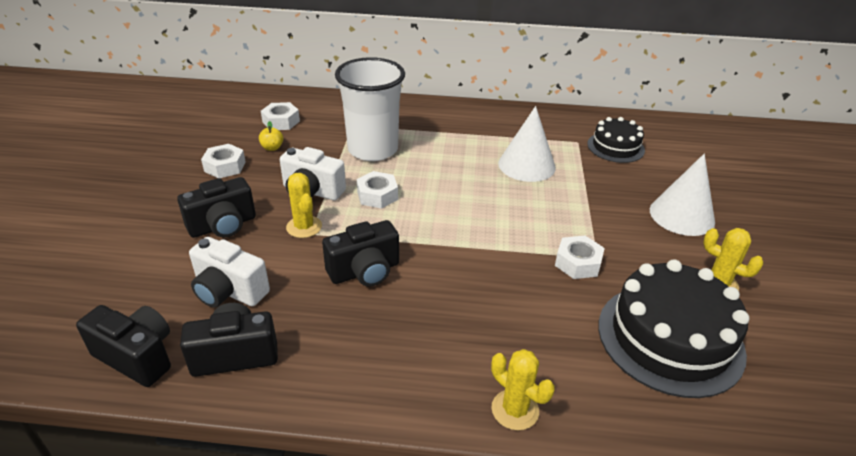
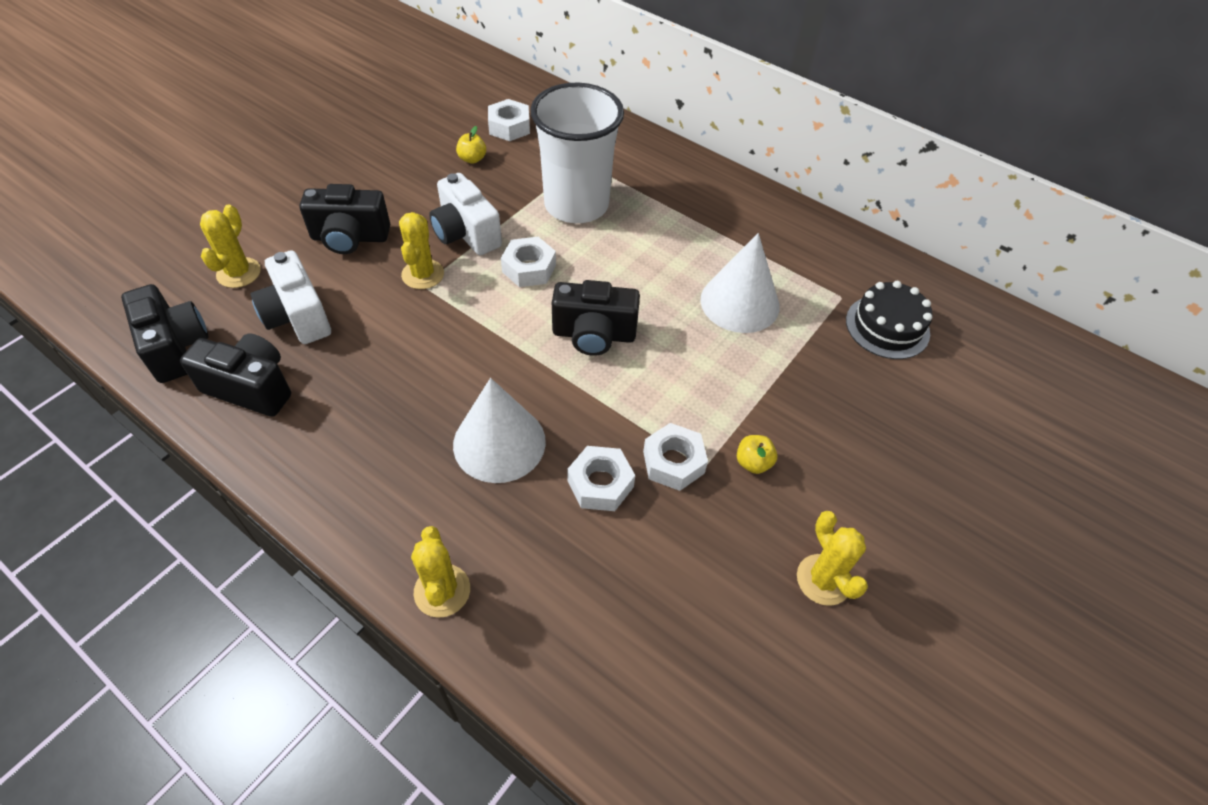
camera: 30 degrees right, 15 degrees up
white nut [201,144,246,178] -> white nut moved to [567,446,635,511]
black camera [322,220,399,286] -> black camera moved to [552,280,640,356]
black cake [598,259,750,398] -> none
white cone [650,154,715,236] -> white cone moved to [453,378,546,483]
none -> yellow cactus [200,204,261,288]
none -> yellow apple [737,435,777,474]

